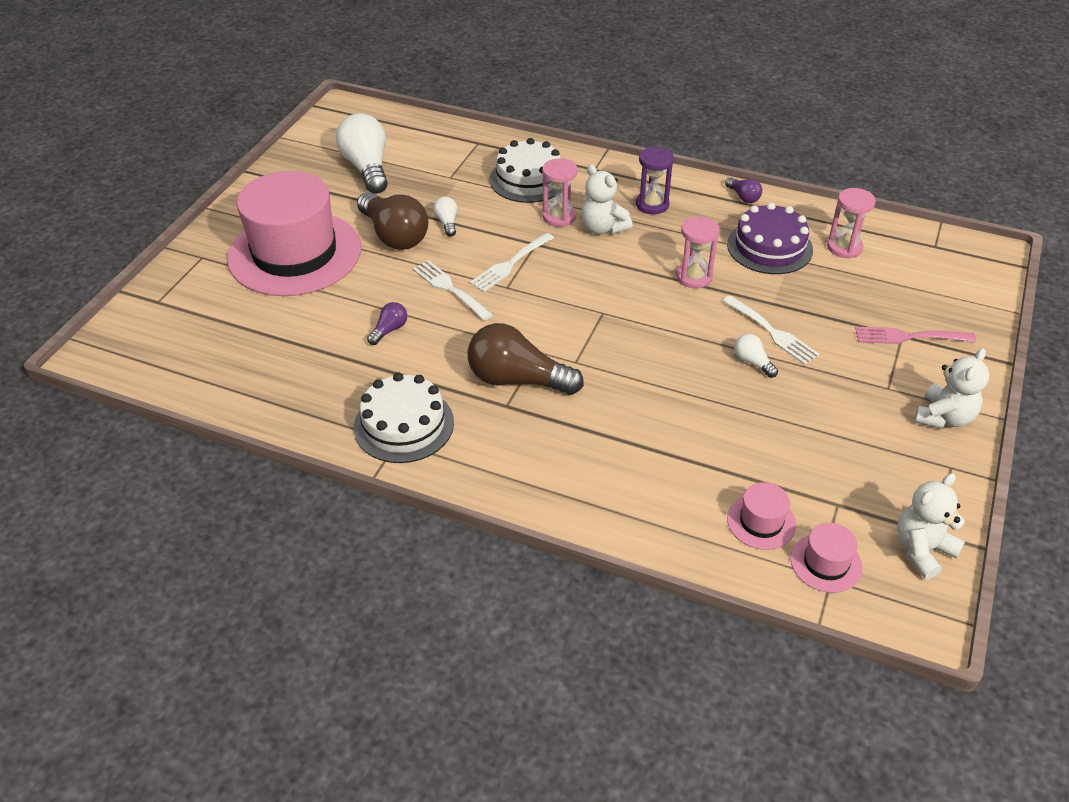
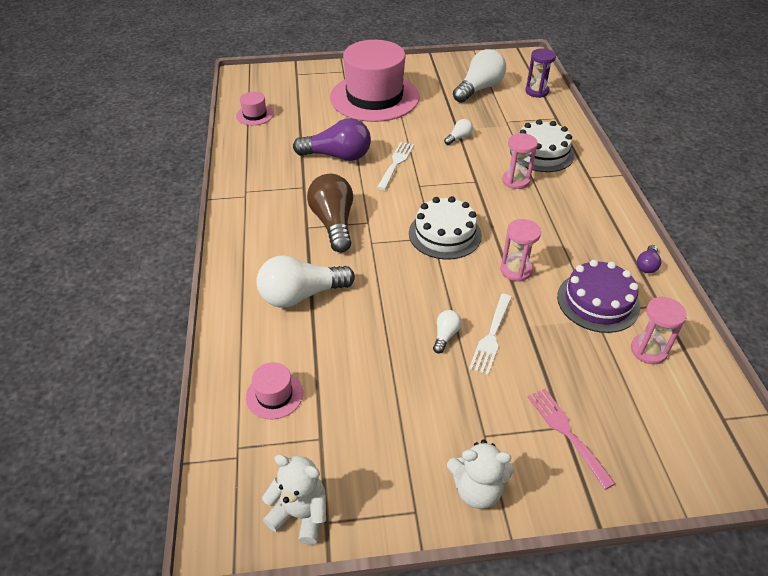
camera: 60 degrees right, 0 degrees up
white cake [354,373,454,463] -> white cake moved to [409,196,482,259]
brown light bulb [357,192,428,250] -> none
purple light bulb [367,302,407,345] -> purple light bulb [293,118,371,161], size x2.17
white fork [470,233,554,292] -> none
white teddy bear [581,164,633,235] -> none
purple hourglass [636,146,674,214] -> purple hourglass moved to [525,49,556,98]
pink hat [790,523,863,593] -> pink hat moved to [236,92,274,125]
none -> white light bulb [257,255,355,308]

